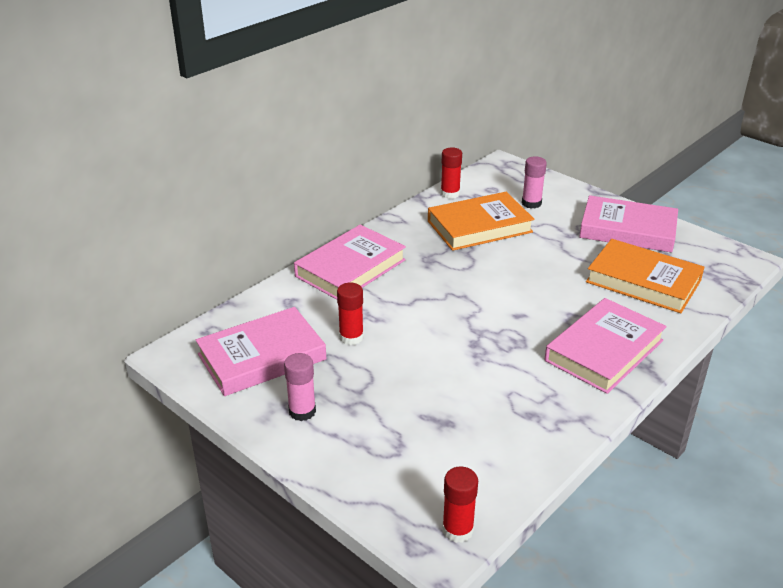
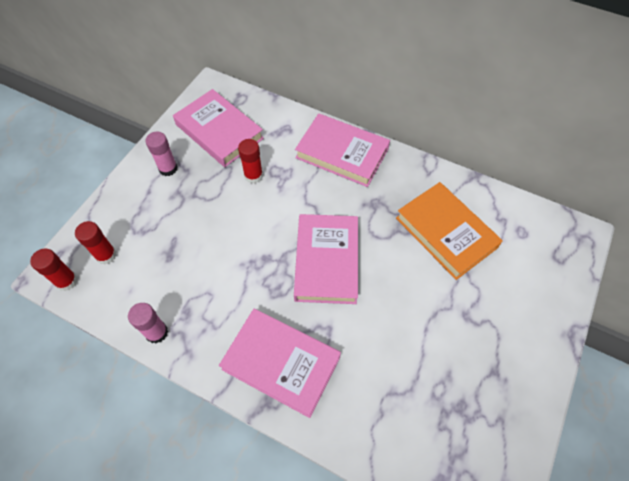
camera: 75 degrees right, 25 degrees up
red glue stick [441,147,462,199] -> red glue stick moved to [75,221,116,265]
pink glue stick [522,157,547,209] -> pink glue stick moved to [128,303,168,344]
pink book [579,195,678,252] -> pink book moved to [294,214,358,304]
orange book [586,239,704,313] -> none

